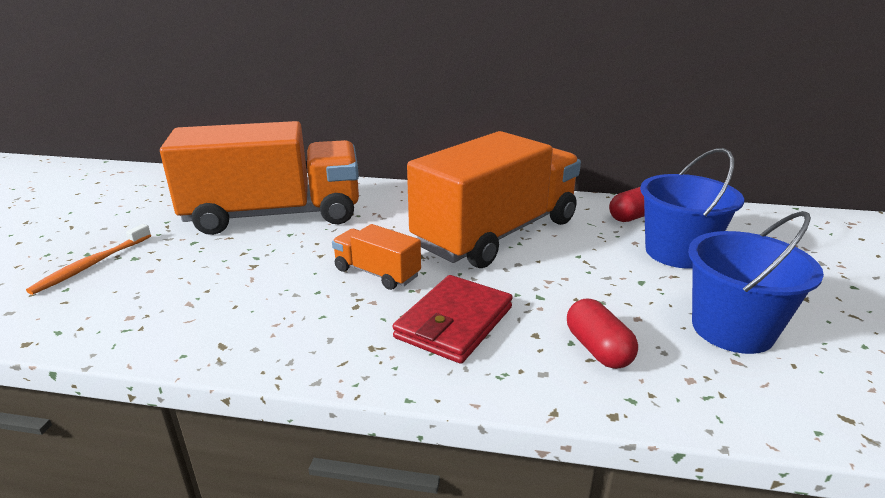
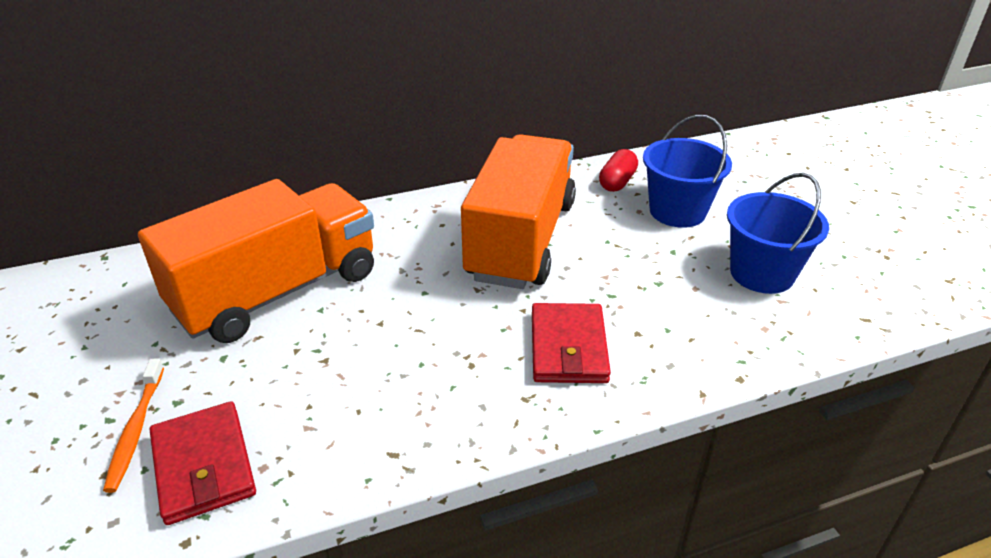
camera: 30 degrees left, 10 degrees up
orange truck [332,224,421,290] -> none
red capsule [567,299,638,369] -> none
none -> red wallet [150,401,256,525]

